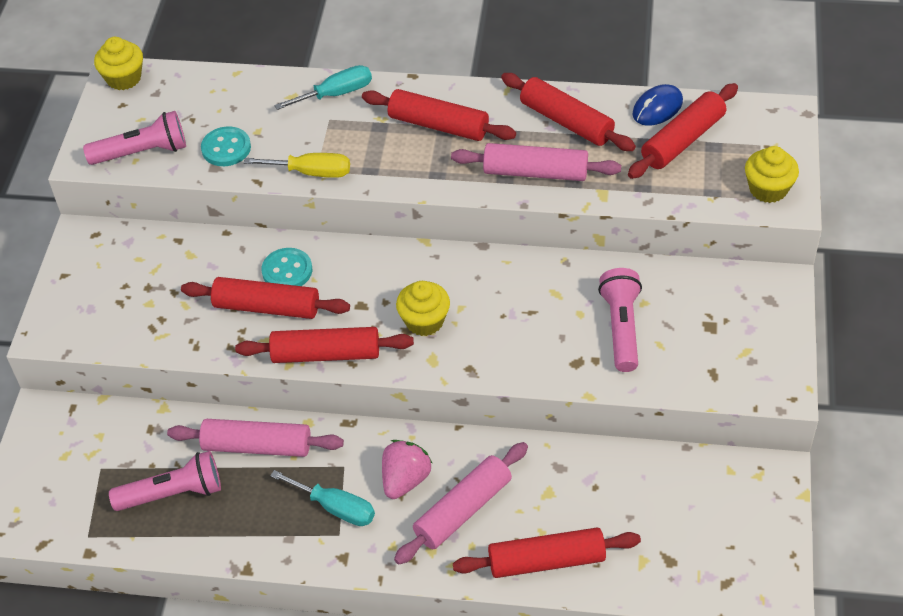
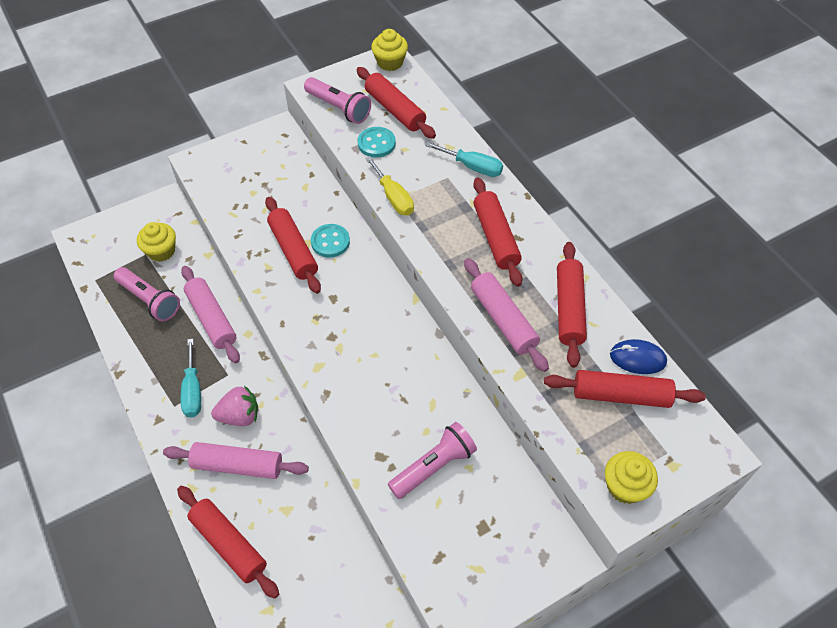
camera: 50 degrees right, 5 degrees up
red rolling pin [235,327,414,363] -> red rolling pin moved to [356,67,436,139]
yellow cupcake [396,281,450,336] -> yellow cupcake moved to [137,222,176,262]

